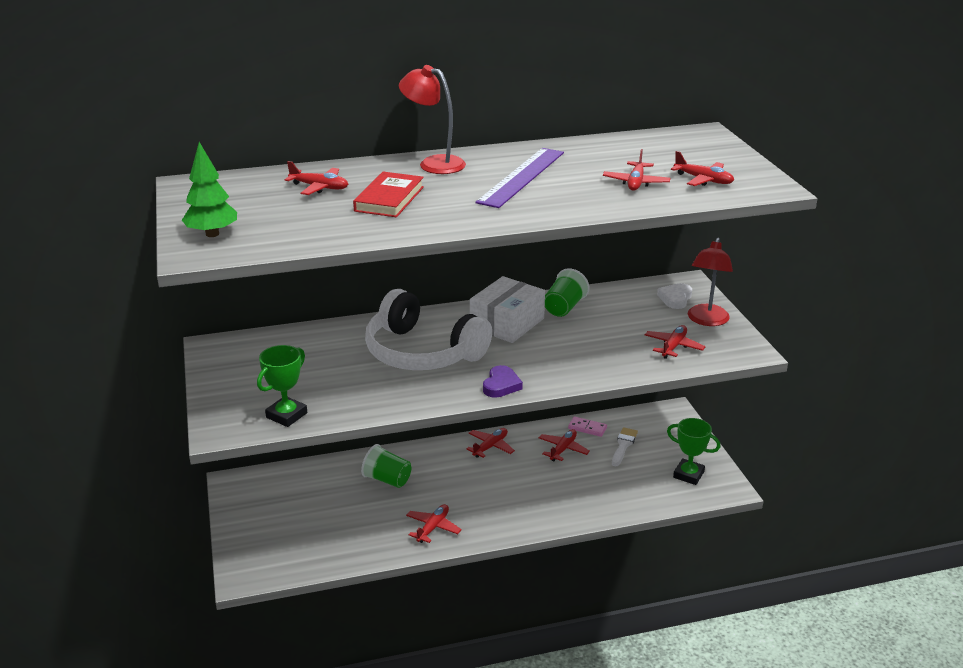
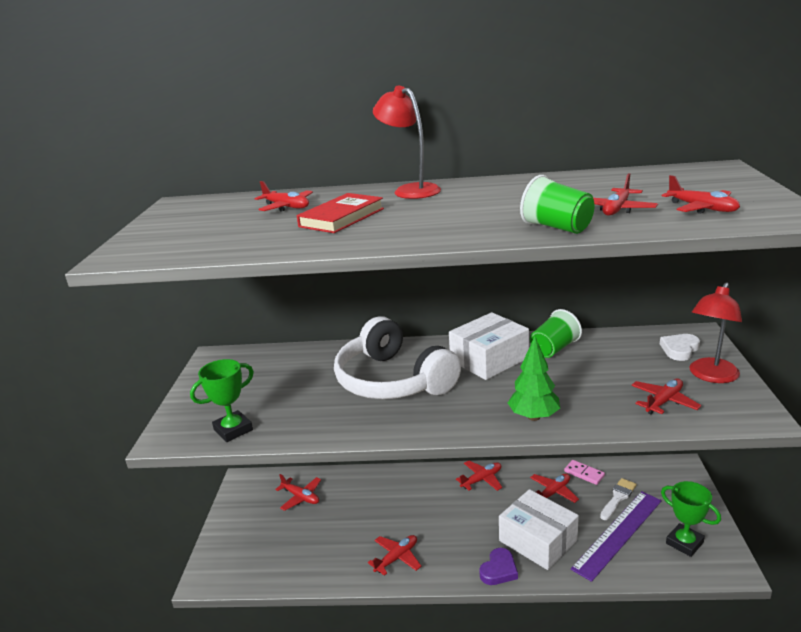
camera: 20 degrees right, 5 degrees down
green tree [182,142,237,237] -> green tree moved to [508,336,560,421]
green cup [361,444,411,488] -> green cup moved to [520,175,595,234]
purple ruler [475,148,564,208] -> purple ruler moved to [571,491,662,582]
purple heart [483,365,523,398] -> purple heart moved to [479,548,518,585]
none -> red plane [275,474,321,511]
none -> white box [499,489,579,570]

